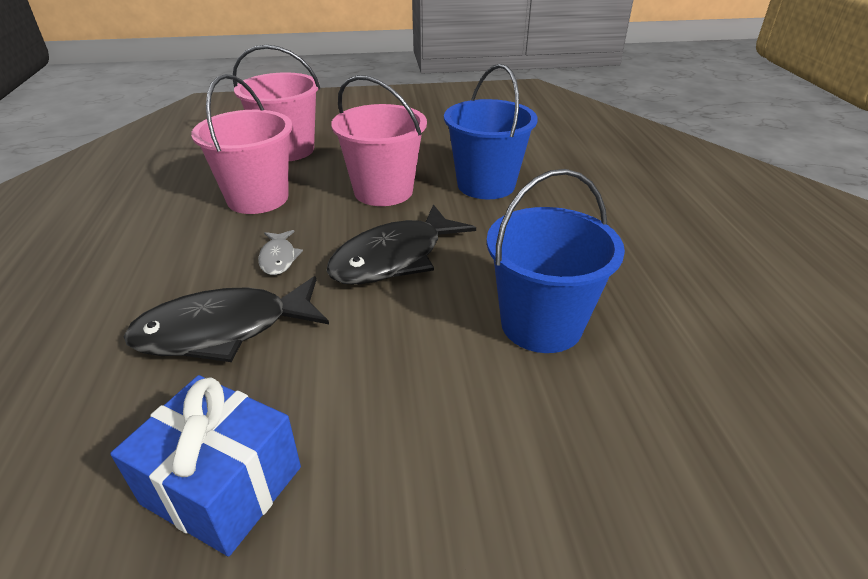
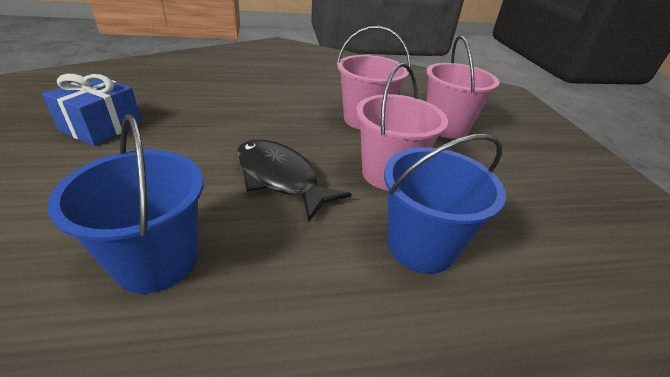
camera: 85 degrees right, 0 degrees up
black fish [124,276,329,362] -> none
grey fish [258,230,303,275] -> none

